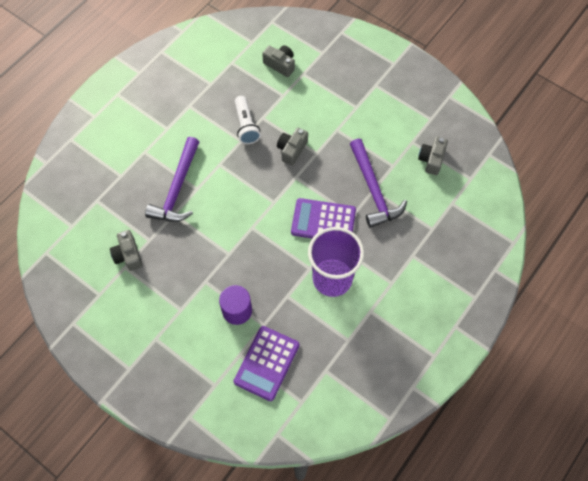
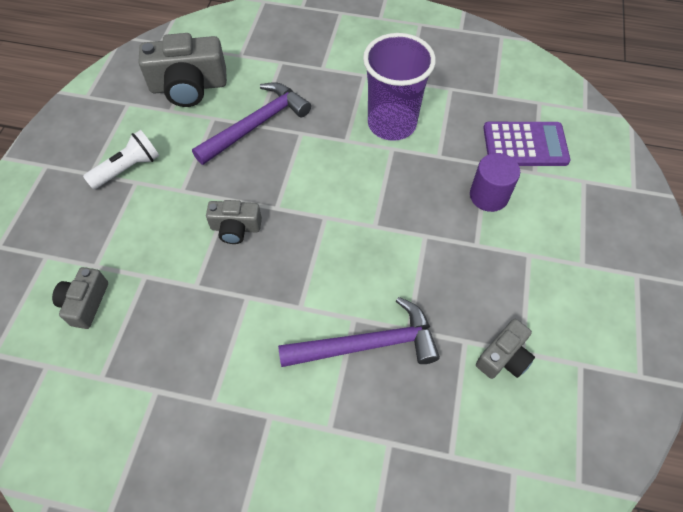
camera: 115 degrees left, 5 degrees down
white flashlight [235,96,261,144] -> white flashlight moved to [83,130,159,189]
purple calculator [291,198,356,238] -> none
grey camera [418,137,448,175] -> grey camera [139,33,227,107], size x1.78

